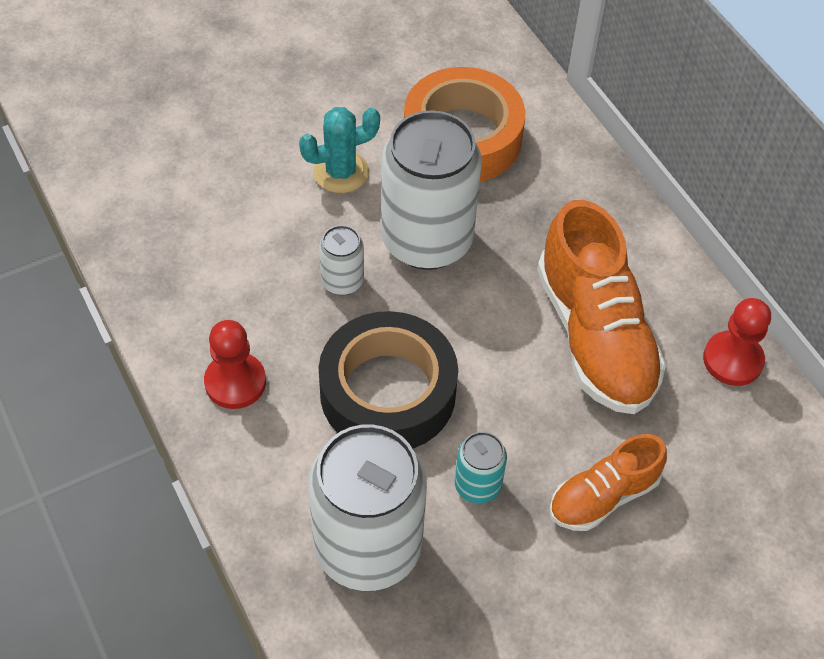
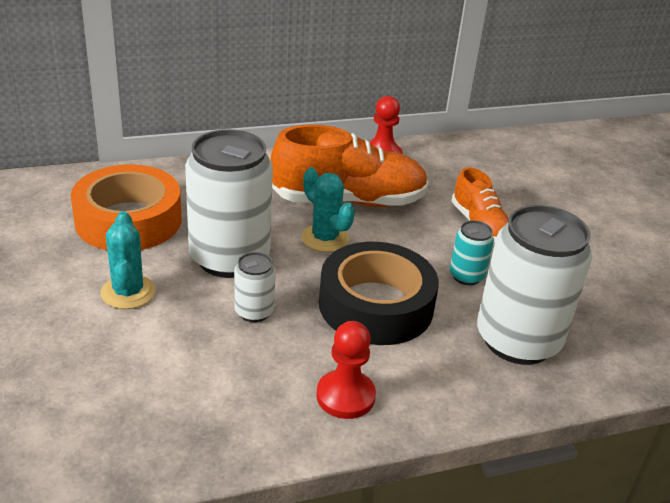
camera: 80 degrees left, 20 degrees down
none -> turquoise cactus [301,168,355,252]

